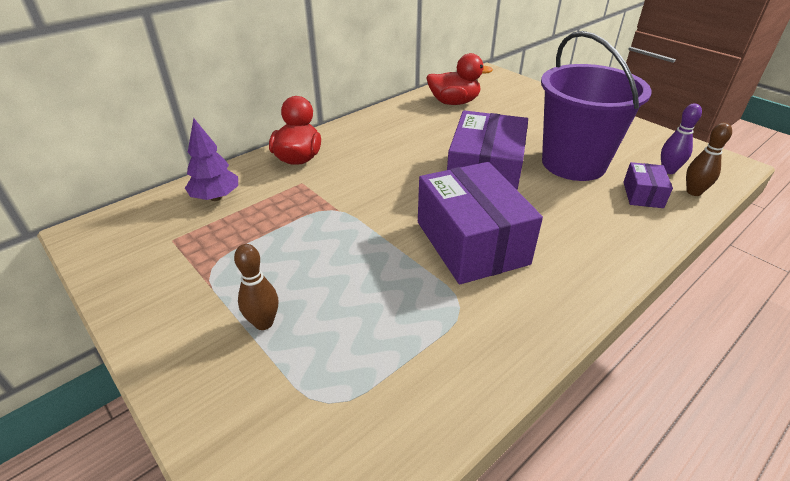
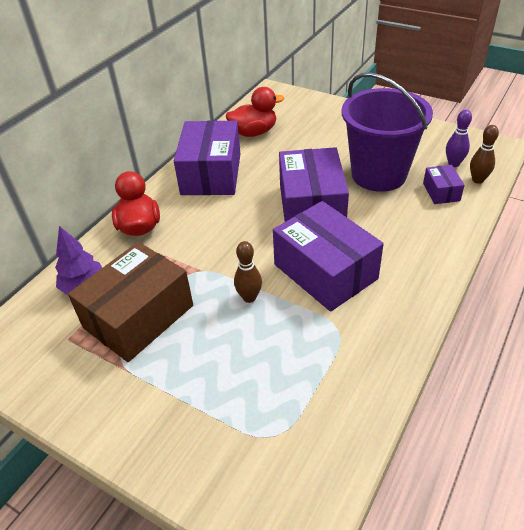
camera: 15 degrees left, 5 degrees up
brown bowling pin [234,244,278,330] -> brown bowling pin moved to [234,241,262,303]
none -> brown box [68,242,193,362]
none -> purple box [174,120,240,195]

